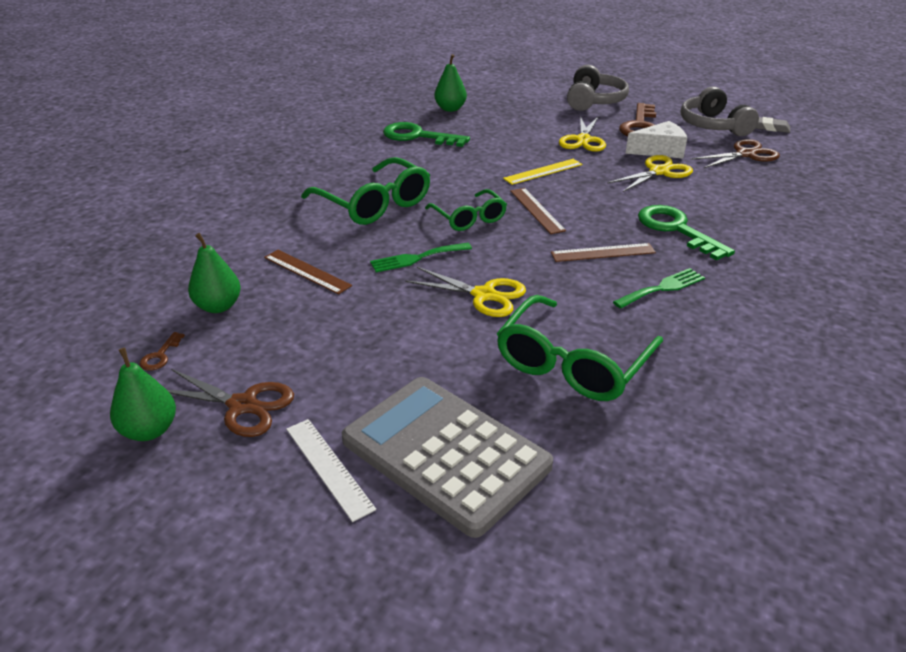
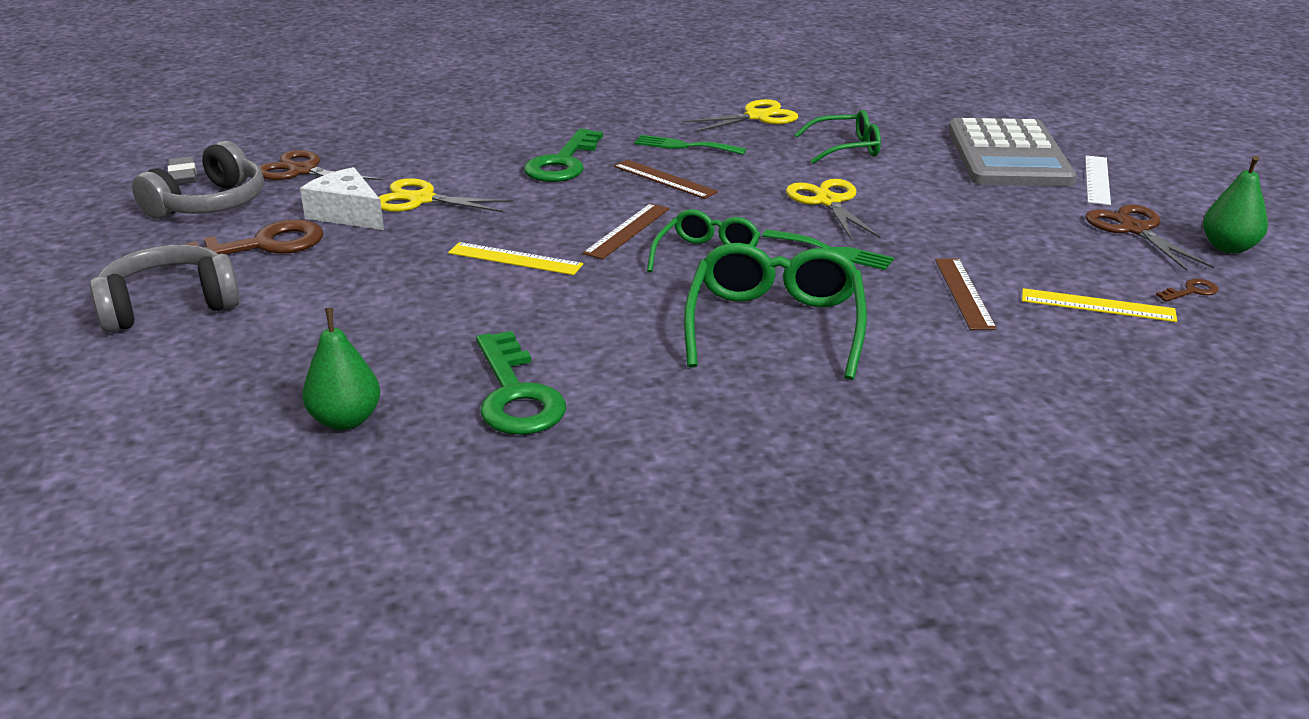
camera: 130 degrees left, 5 degrees down
green pear [188,233,241,313] -> yellow ruler [1022,288,1177,322]
green glasses [497,295,663,401] -> green glasses [794,110,881,164], size x0.62
yellow scissors [559,116,606,152] -> yellow scissors moved to [682,99,798,133]

